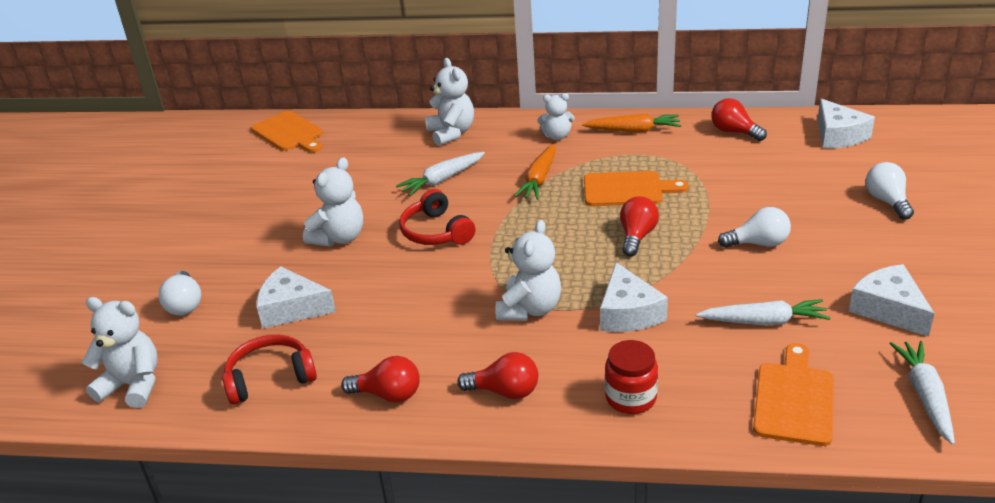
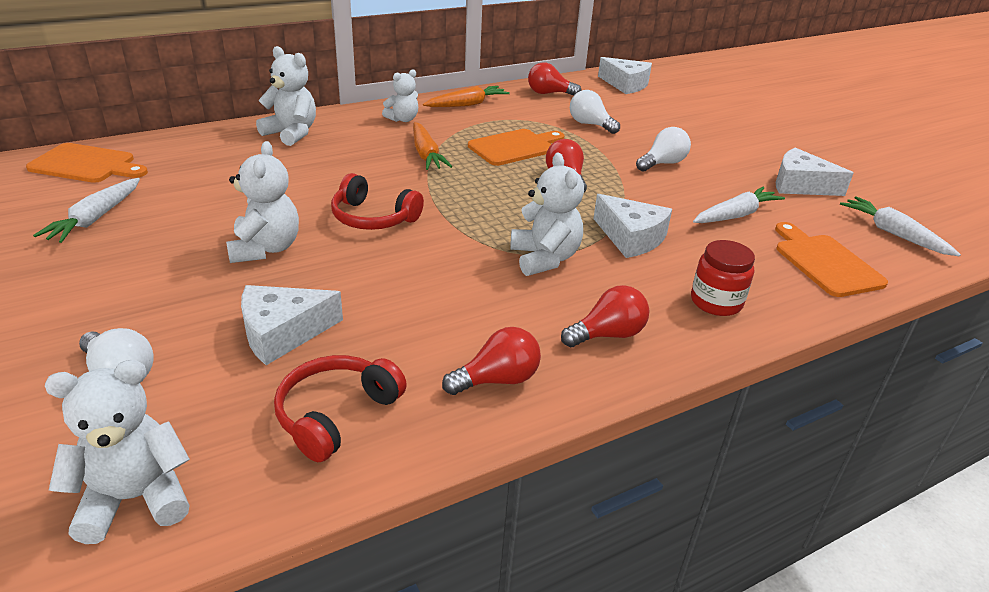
camera: 40 degrees left, 0 degrees up
white carrot [396,152,485,196] -> white carrot moved to [33,178,140,243]
white light bulb [865,162,914,220] -> white light bulb moved to [570,90,620,134]

